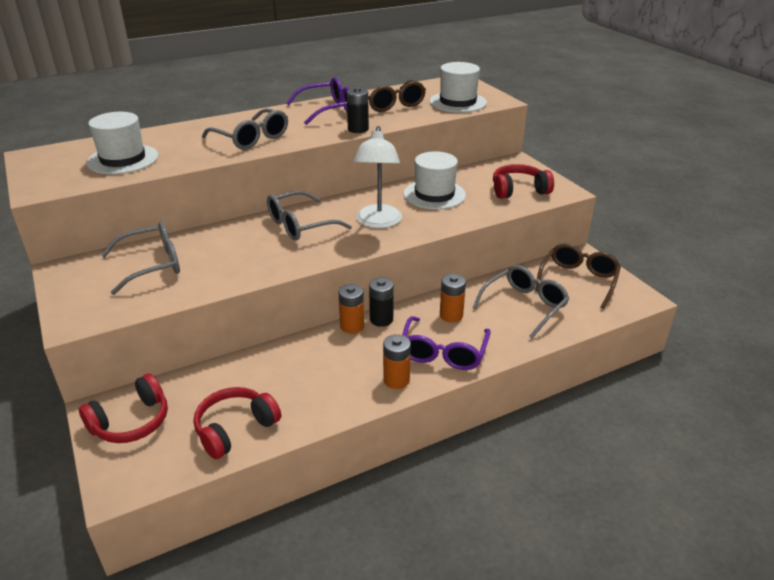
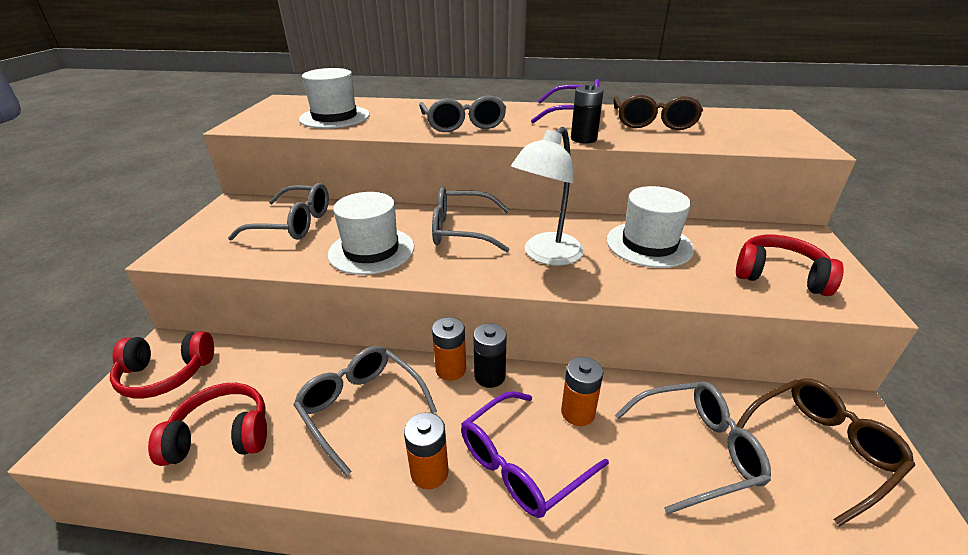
camera: 35 degrees right, 0 degrees up
white hat [429,62,487,113] -> white hat moved to [328,192,414,275]
none -> grey glasses [293,346,437,476]

